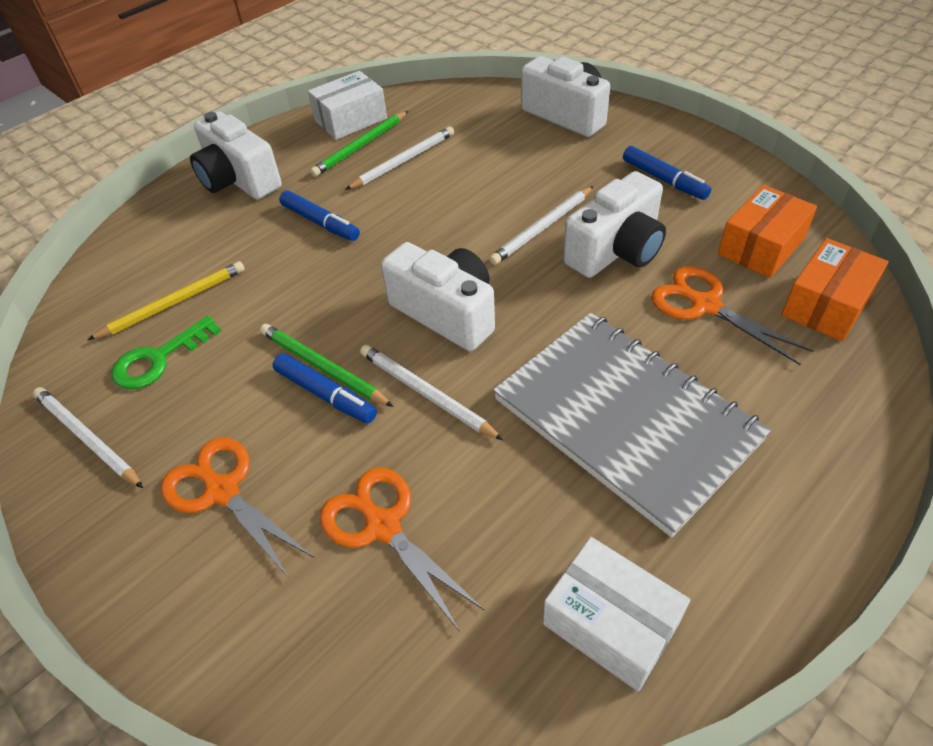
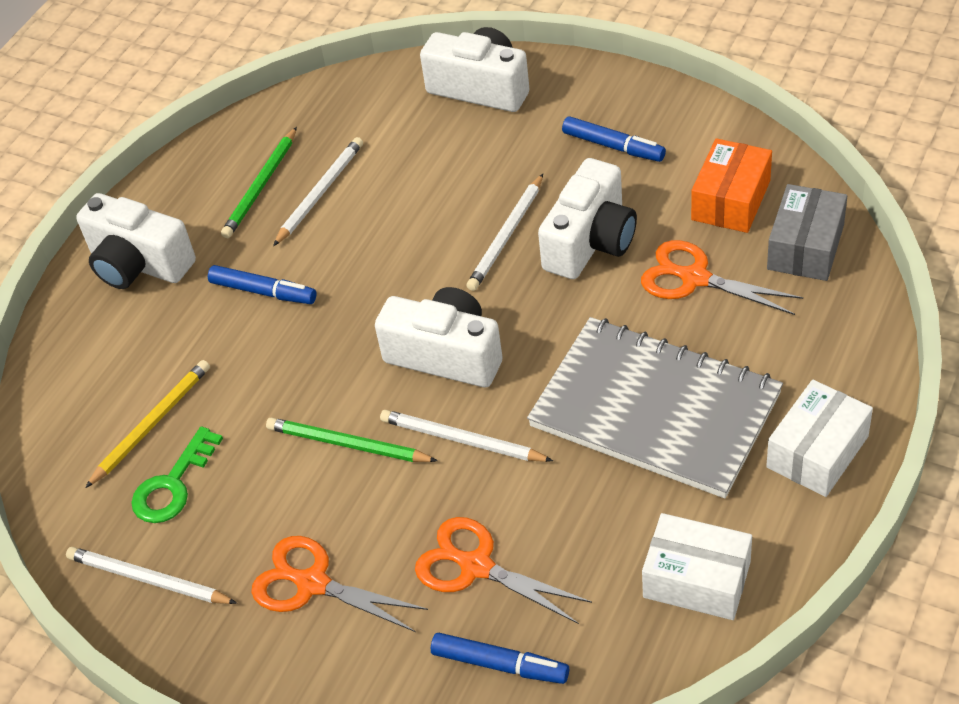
camera: 15 degrees left, 0 degrees up
blue marker [273,353,377,423] -> blue marker moved to [431,633,569,684]
white box [308,71,387,140] -> white box moved to [766,380,873,497]
orange box [781,238,889,341] -> grey box [767,184,847,281]

